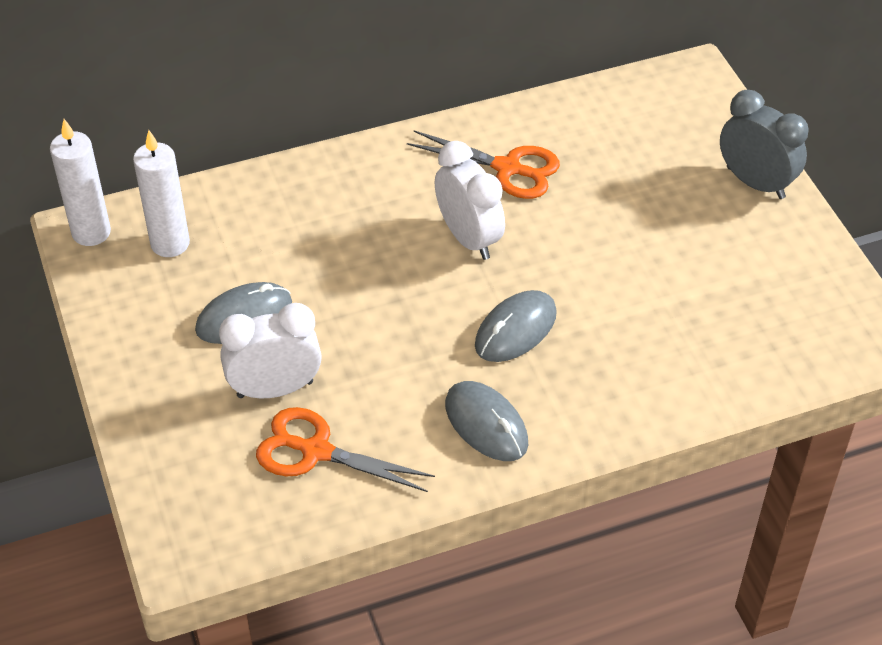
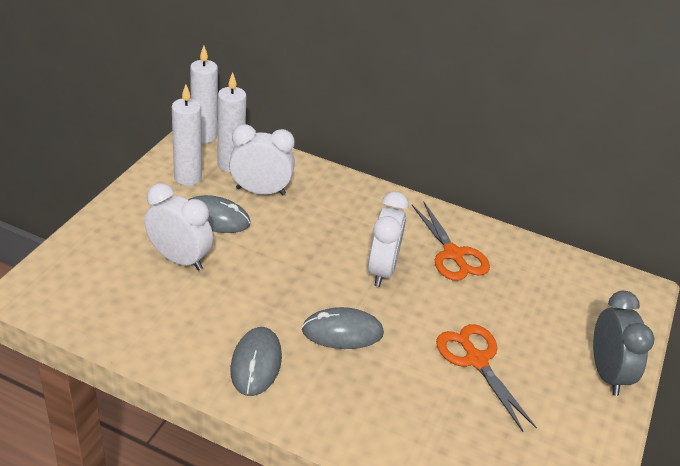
camera: 40 degrees right, 10 degrees down
orange scissors [256,407,435,492] -> orange scissors moved to [436,324,537,432]
none -> white candle [172,84,202,186]
none -> white clock [229,124,295,195]

